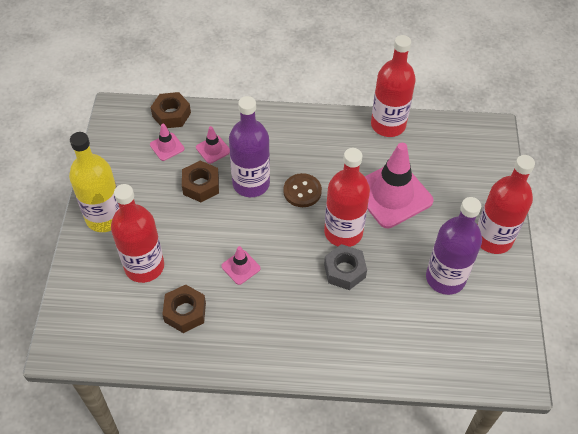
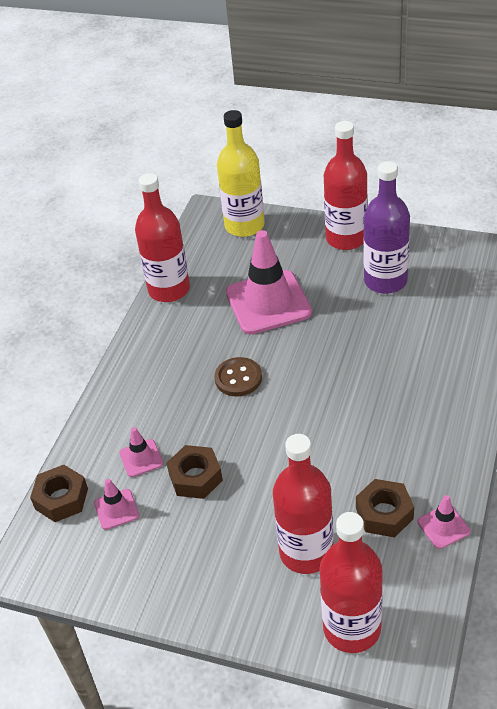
camera: 70 degrees left, 10 degrees down
yellow bottle [69,132,119,232] -> yellow bottle moved to [217,110,264,237]
pink traffic cone [221,246,261,285] -> pink traffic cone moved to [418,495,470,549]
purple bottle [229,96,270,197] -> none
red bottle [324,148,370,247] -> red bottle moved to [319,512,383,653]
grey nut [324,244,367,290] -> none

